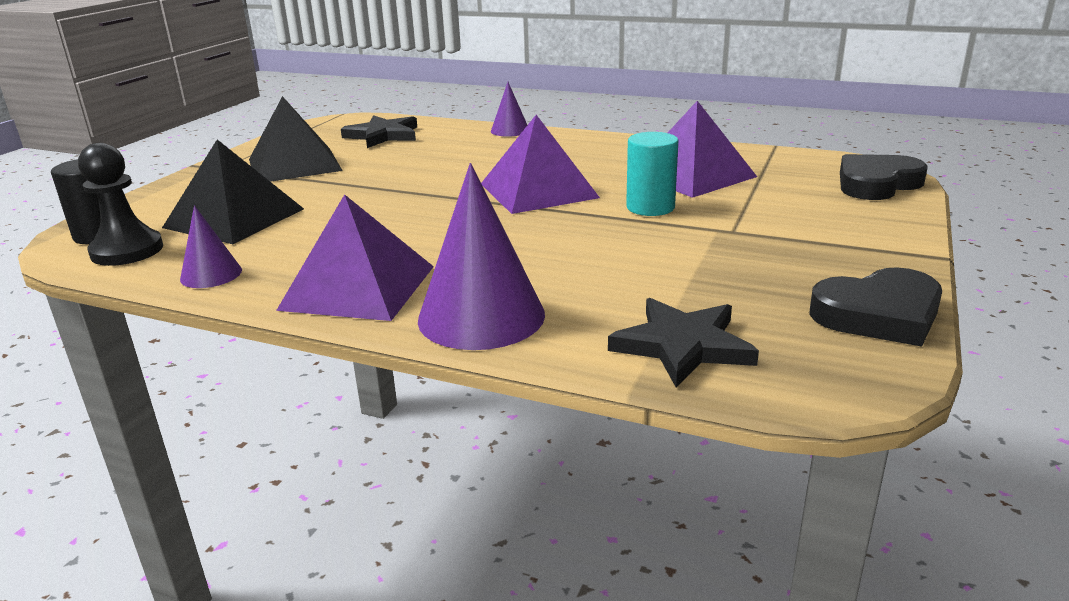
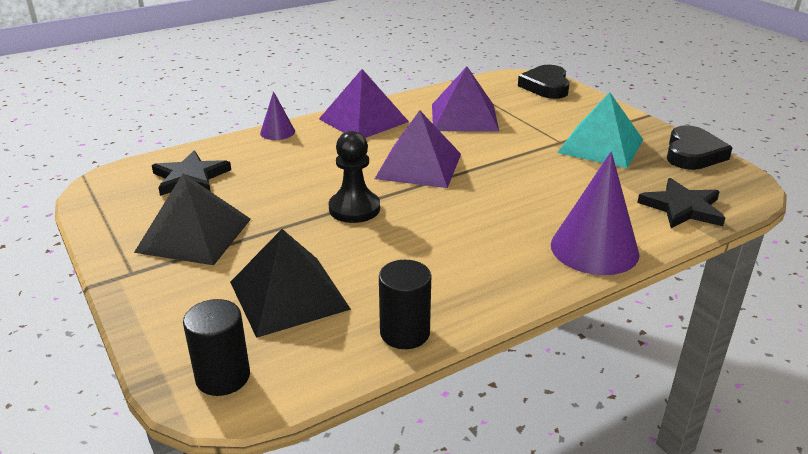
camera: 55 degrees left, 5 degrees up
black pawn [78,143,163,266] -> black pawn moved to [329,131,380,223]
purple cone [180,205,242,288] -> black cylinder [379,260,431,349]
purple pyramid [276,194,434,321] -> purple pyramid moved to [319,69,409,138]
turquoise cylinder [626,132,678,216] -> none
none -> turquoise pyramid [557,92,643,168]

